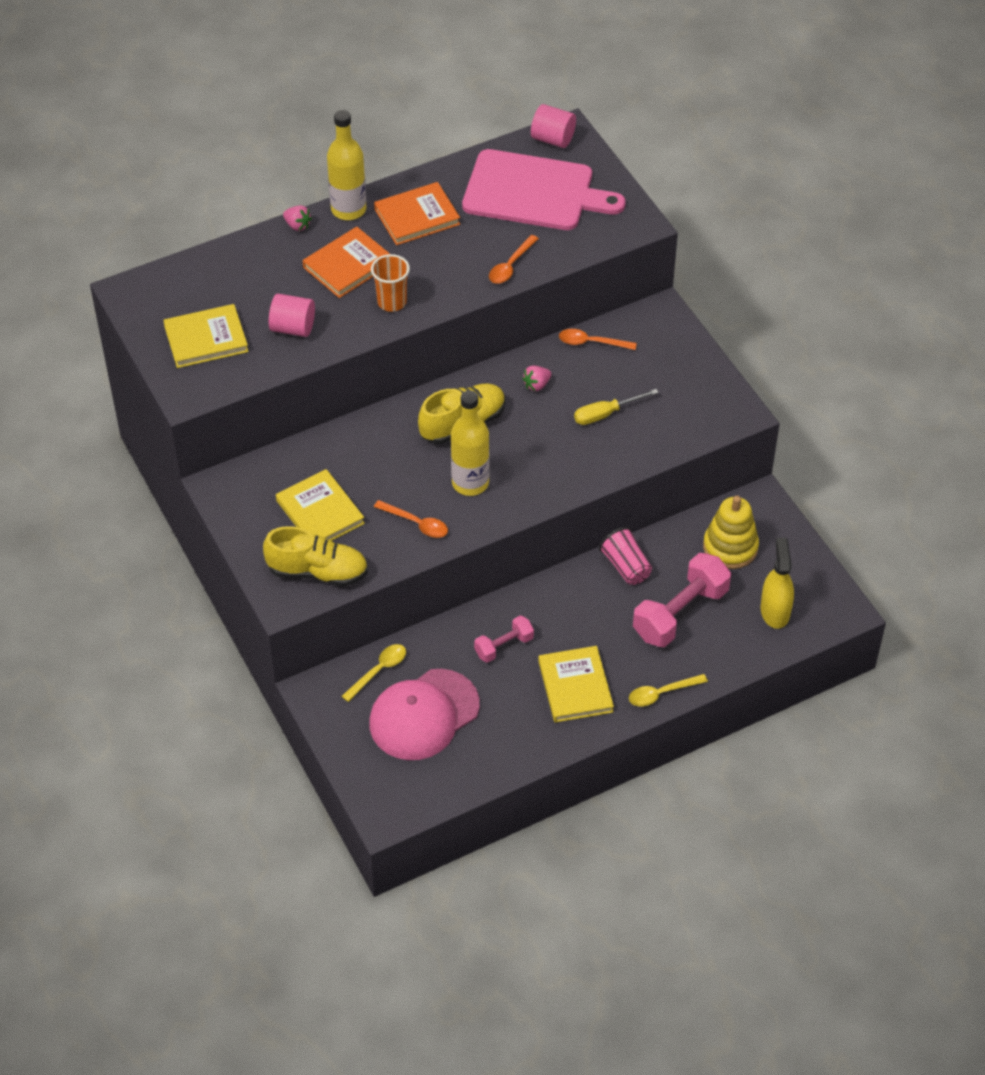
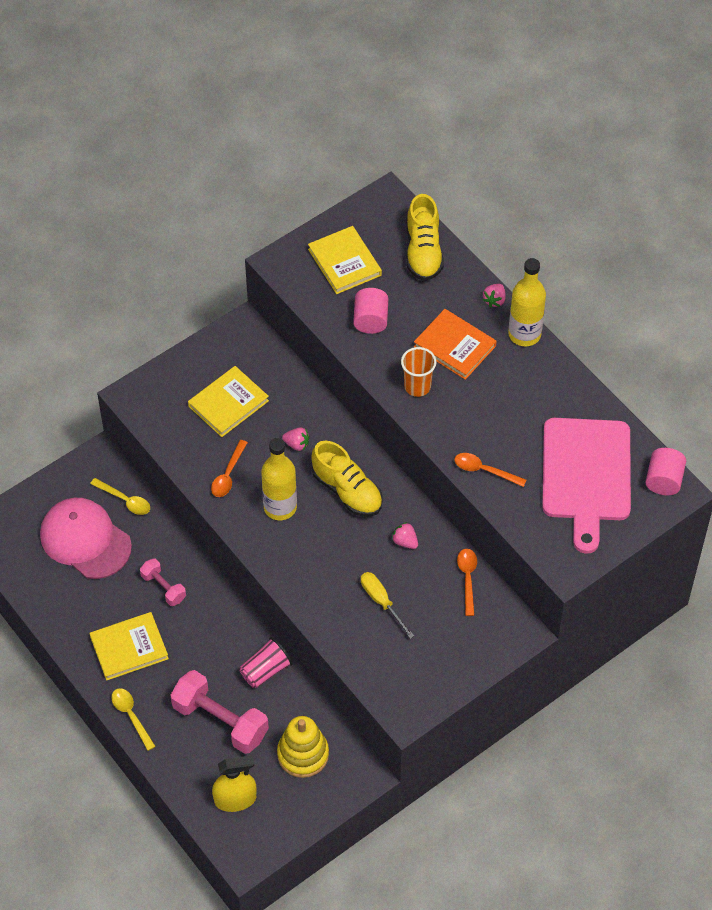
camera: 80 degrees right, 5 degrees up
yellow shoe [263,526,368,587] -> yellow shoe moved to [407,194,444,281]
orange book [374,182,460,245] -> none
none -> pink strawberry [282,427,309,451]

